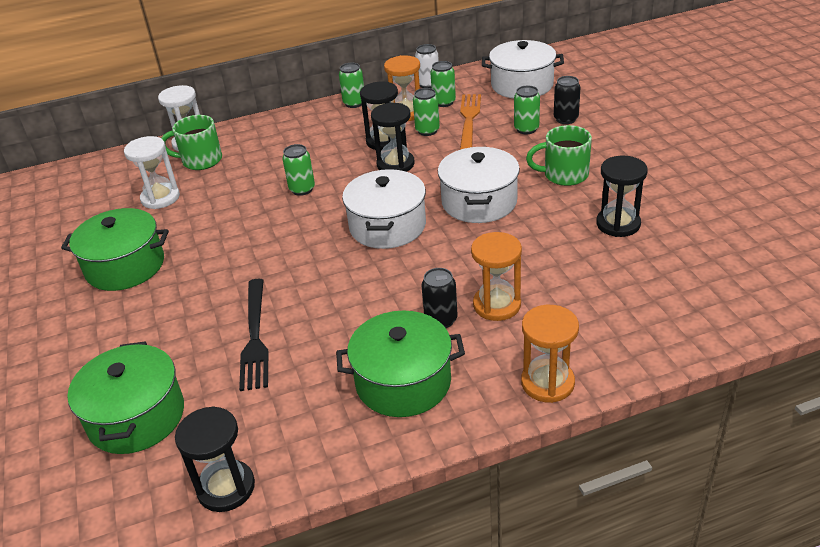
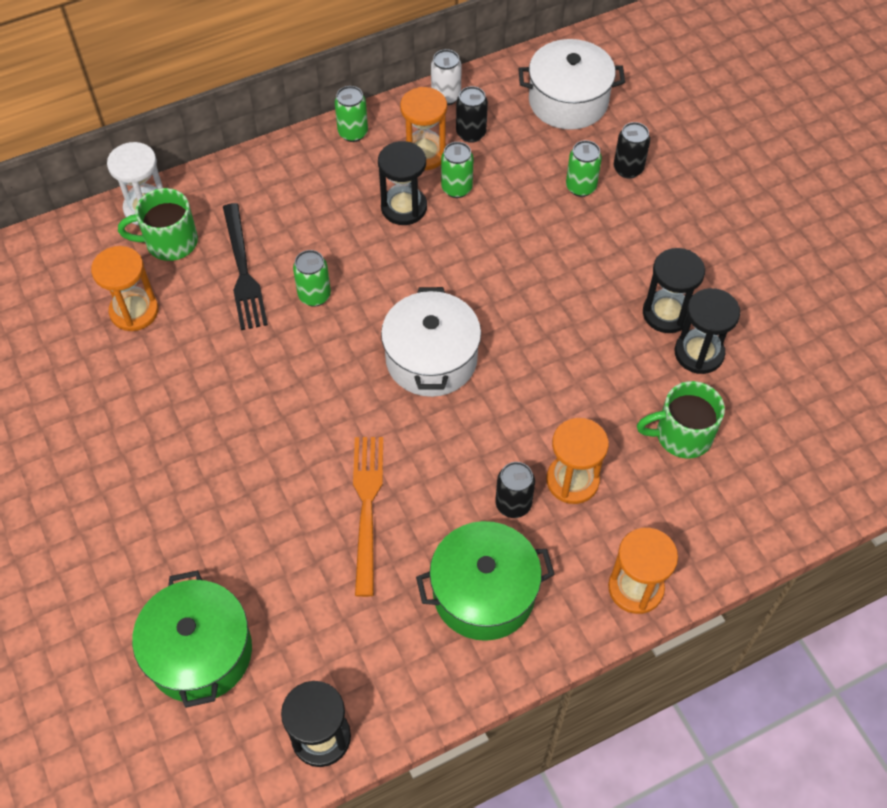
camera: 10 degrees left, 20 degrees up
green pot [61,208,169,291] -> none
white hourglass [124,136,180,209] -> orange hourglass [91,246,159,331]
black fork [239,279,269,391] -> black fork moved to [223,203,268,330]
black hourglass [371,103,415,172] -> black hourglass moved to [643,248,705,333]
green can [430,61,456,107] -> black can [456,86,488,143]
white pot [438,147,520,223] -> none
orange fork [460,94,481,150] -> orange fork moved to [353,437,383,597]
green mug [526,125,592,186] -> green mug moved to [637,381,725,458]

